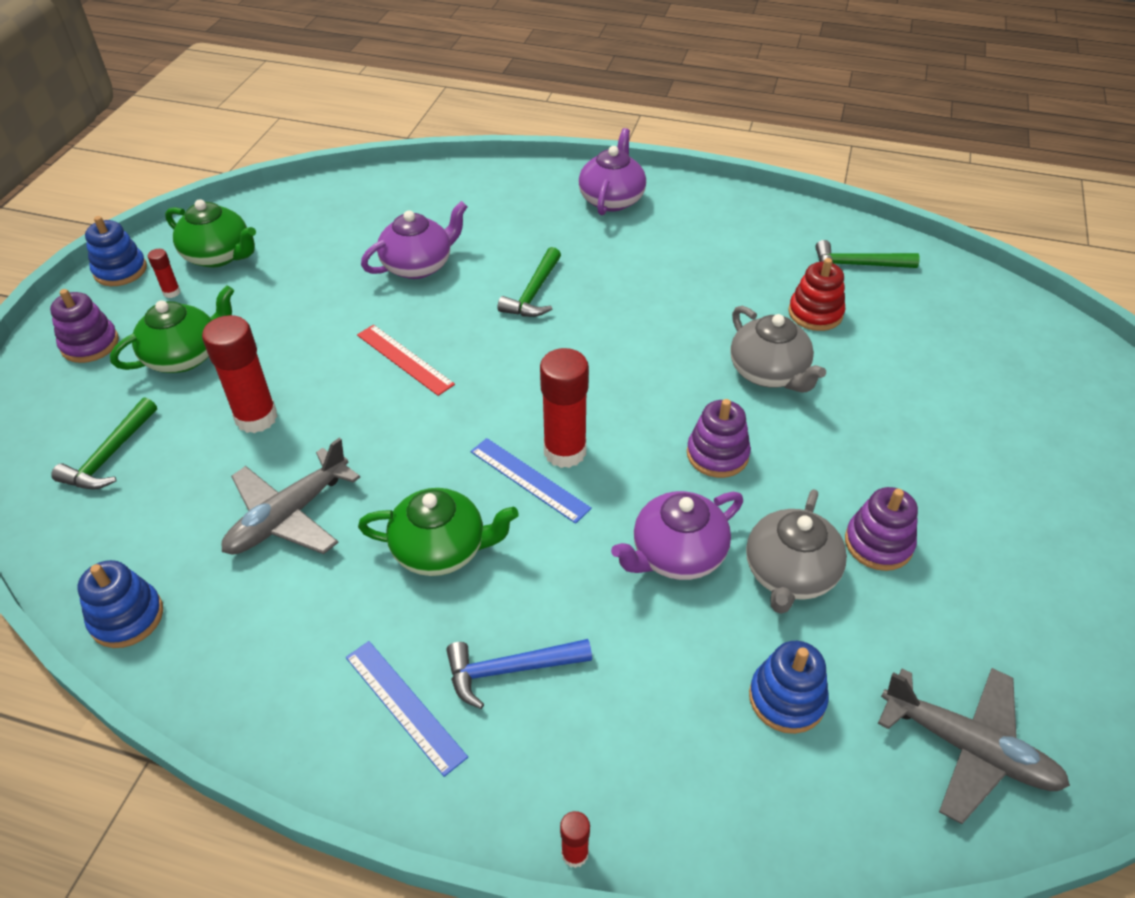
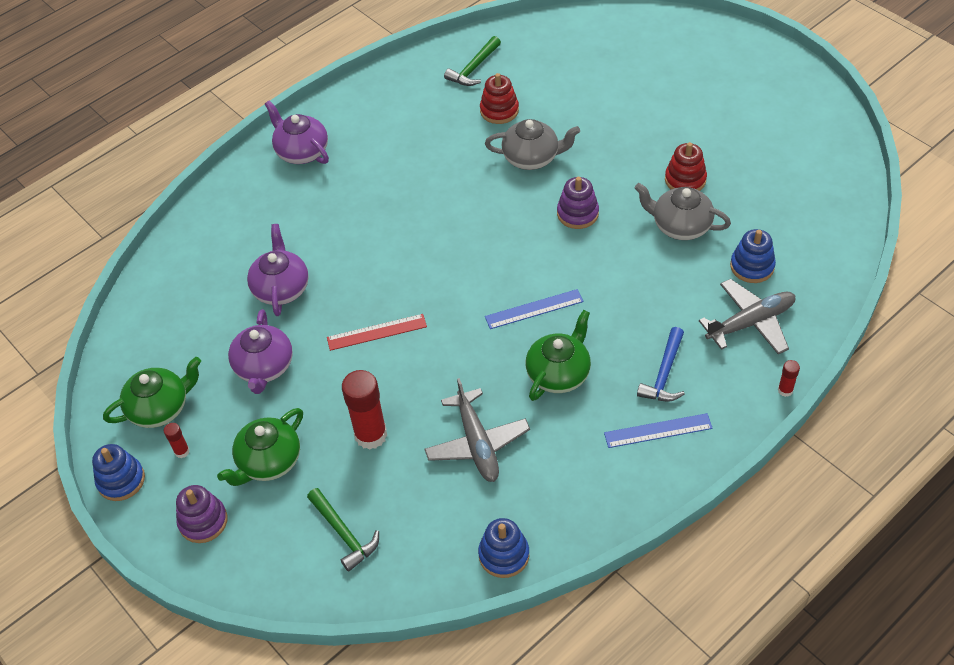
camera: 55 degrees left, 5 degrees up
green teapot [110,285,234,373] -> green teapot turned 135 degrees counterclockwise [217,408,303,486]
green hammer [498,247,561,317] -> none
red glue stick [540,348,589,468] -> none
purple teapot [611,491,743,580] -> purple teapot moved to [228,309,293,394]
grey teapot [746,489,847,614] -> grey teapot turned 150 degrees clockwise [634,183,731,240]
purple stacking toy [845,487,918,571] -> red stacking toy [665,142,707,191]
grey plane [878,668,1070,824] -> grey plane moved to [699,279,795,354]

